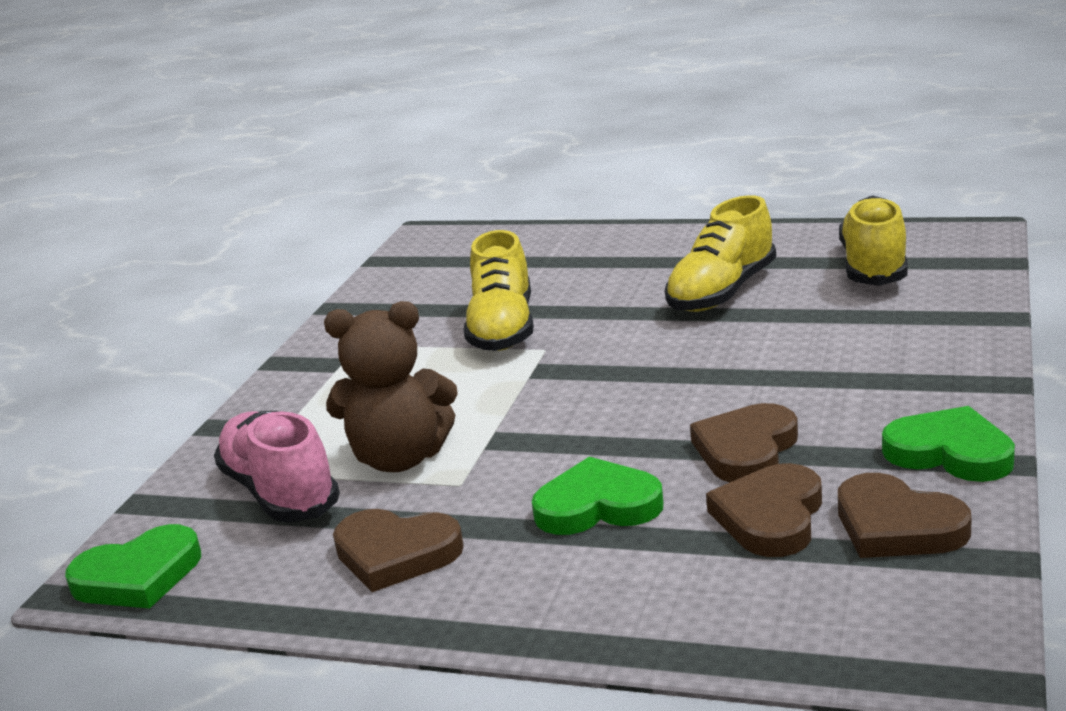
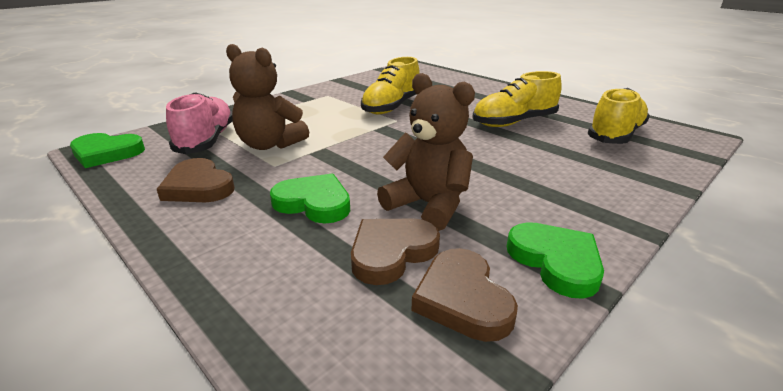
camera: 25 degrees right, 5 degrees up
brown heart [690,403,798,482] -> brown teddy bear [377,73,475,231]

